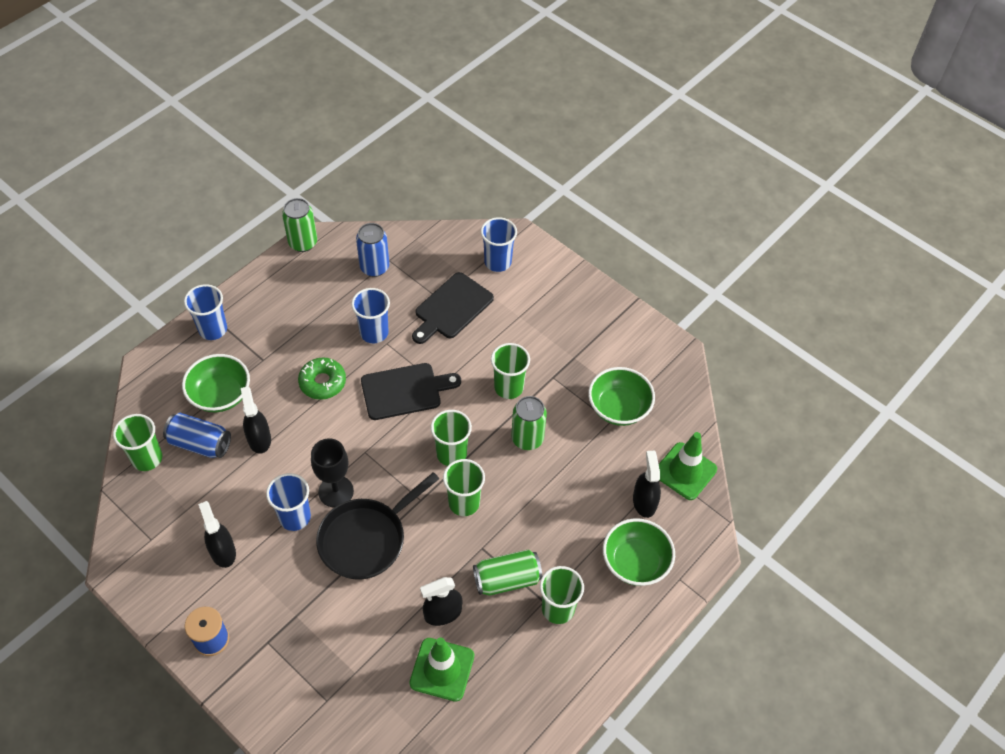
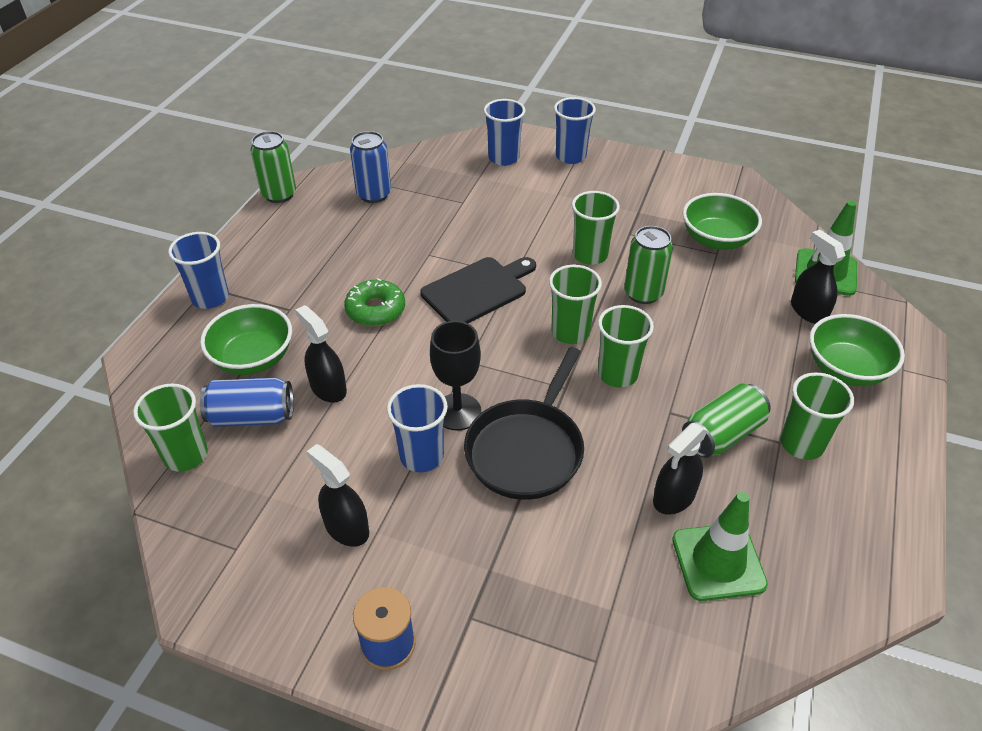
camera: 20 degrees left, 10 degrees down
blue cup [351,288,390,343] -> blue cup moved to [554,97,596,164]
black cutting board [412,272,494,344] -> none

